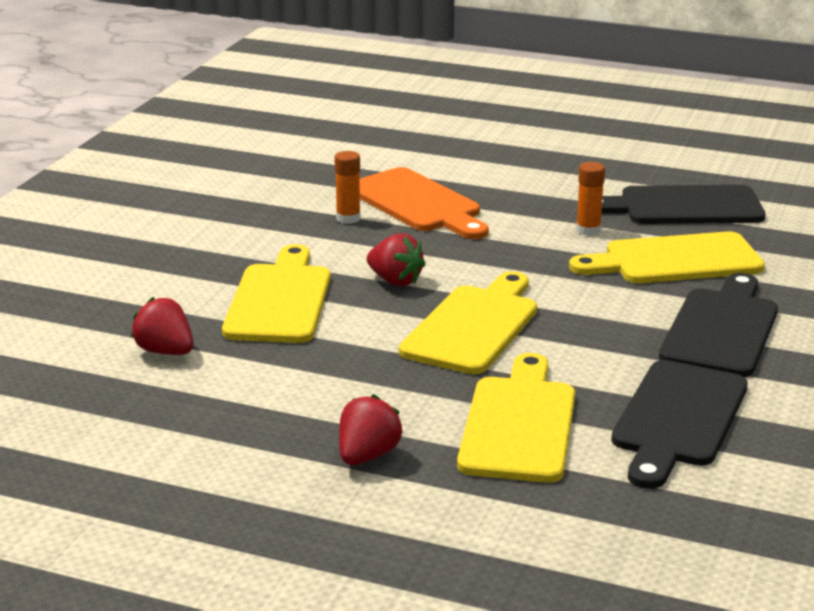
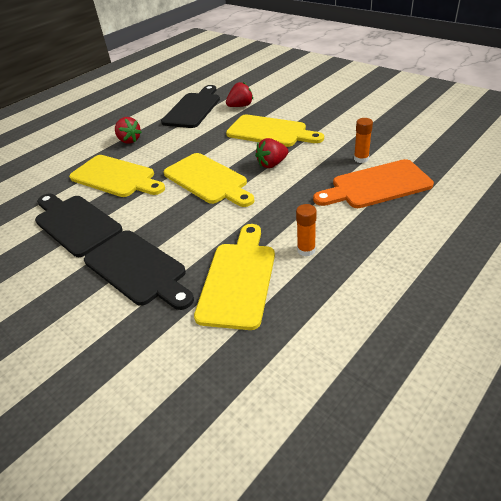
camera: 115 degrees right, 15 degrees up
black cutting board [601,185,765,224] -> black cutting board moved to [161,85,220,128]

